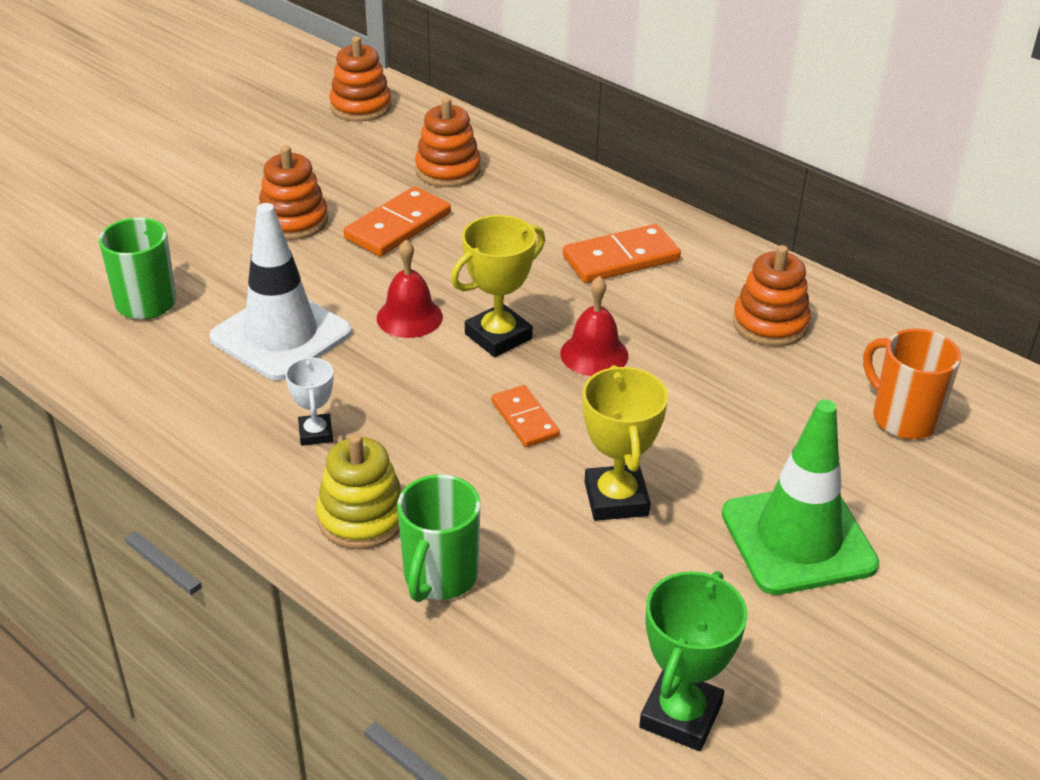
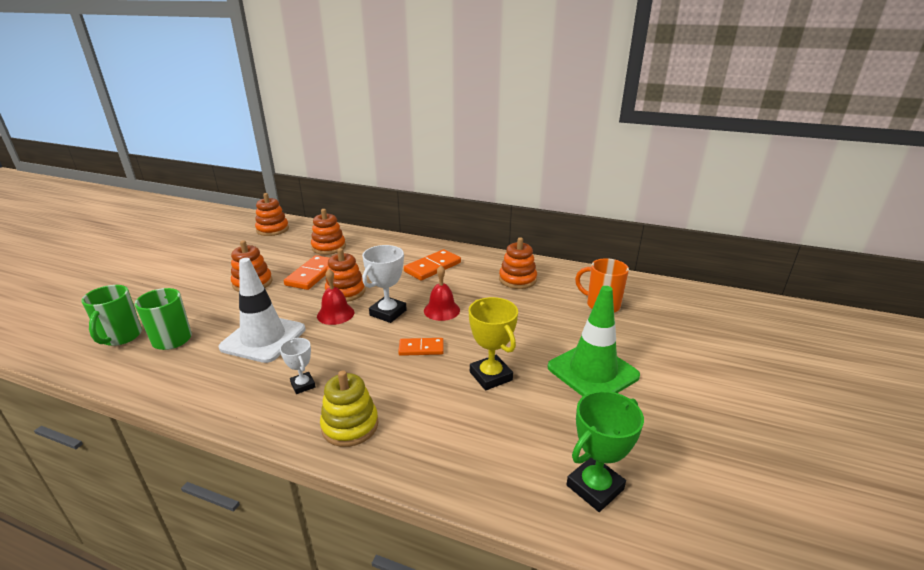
camera: 20 degrees left, 10 degrees down
green mug [397,474,481,602] -> green mug moved to [81,285,142,346]
yellow trophy [451,215,545,357] -> white trophy [362,245,407,323]
orange domino [491,385,560,447] -> orange domino turned 45 degrees counterclockwise [398,338,444,356]
green trophy [639,571,747,751] -> green trophy turned 45 degrees clockwise [566,391,644,512]
none -> orange stacking toy [325,248,366,302]

